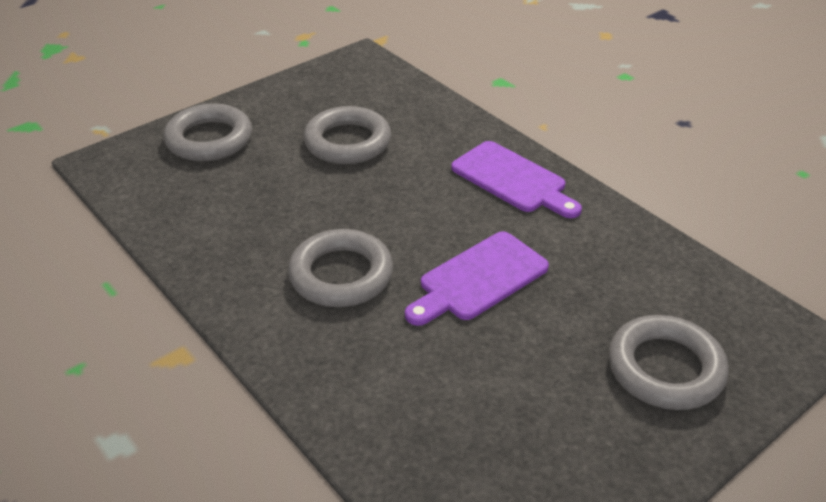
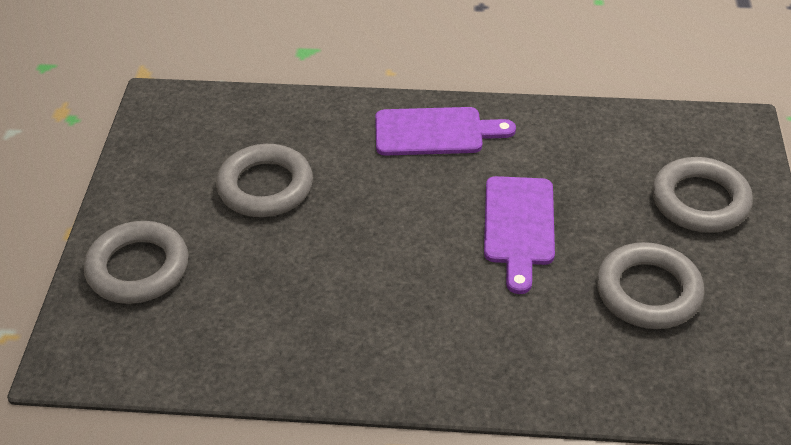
camera: 45 degrees left, 5 degrees up
grey ring [288,229,393,307] -> grey ring moved to [597,242,705,329]

